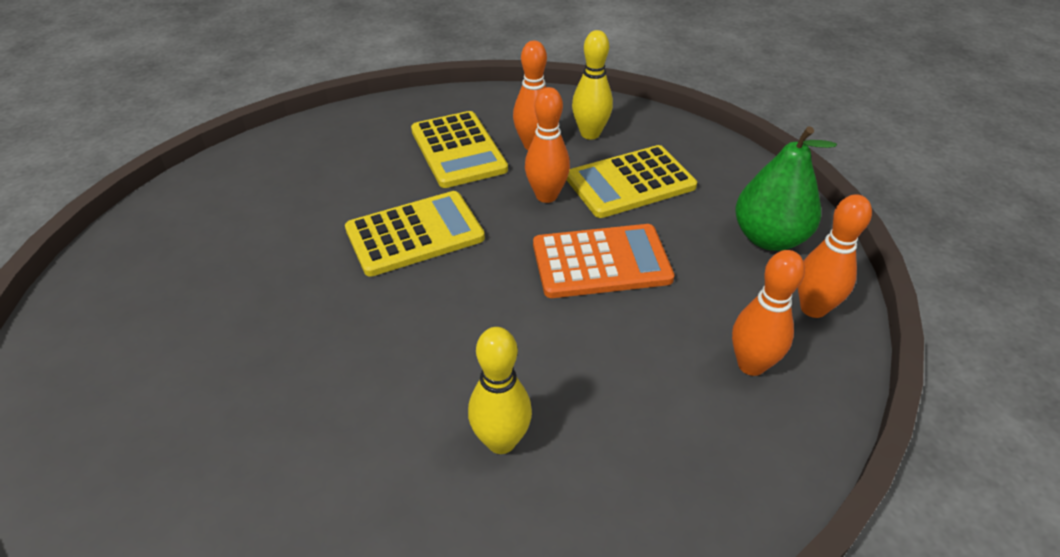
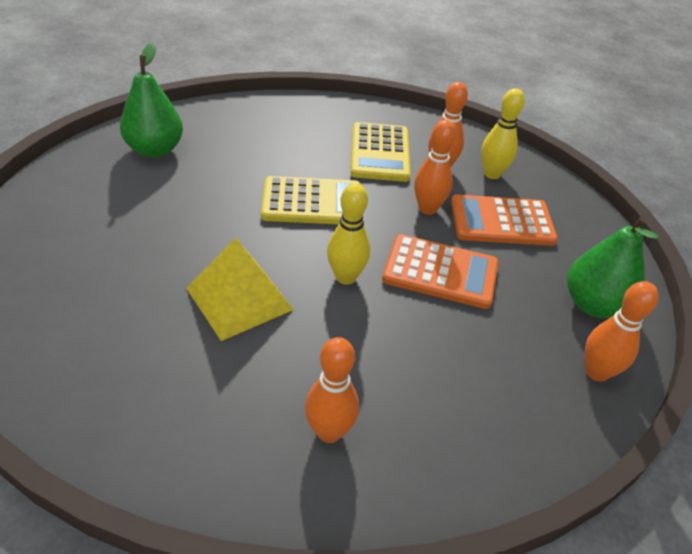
camera: 20 degrees right, 0 degrees up
yellow bowling pin [468,327,532,454] -> yellow bowling pin moved to [327,183,370,285]
yellow calculator [567,145,697,218] -> orange calculator [451,195,558,246]
orange bowling pin [732,250,805,376] -> orange bowling pin moved to [305,337,359,443]
none -> green pear [120,43,183,158]
none -> yellow pyramid [186,238,294,341]

